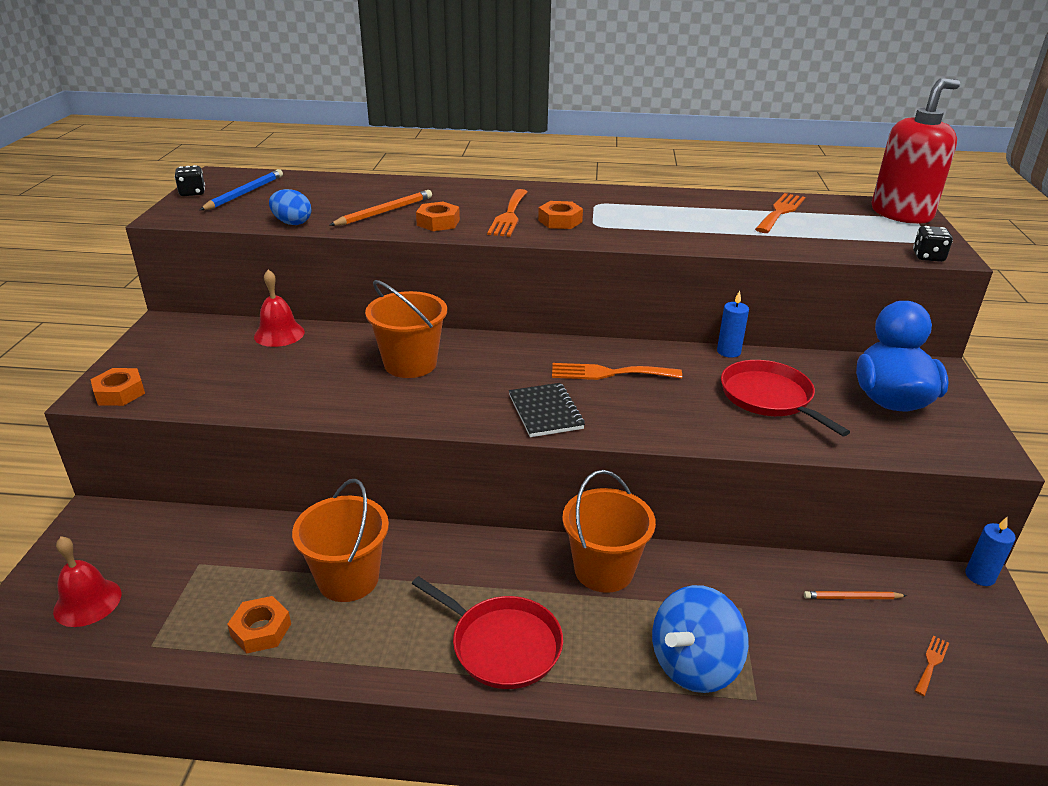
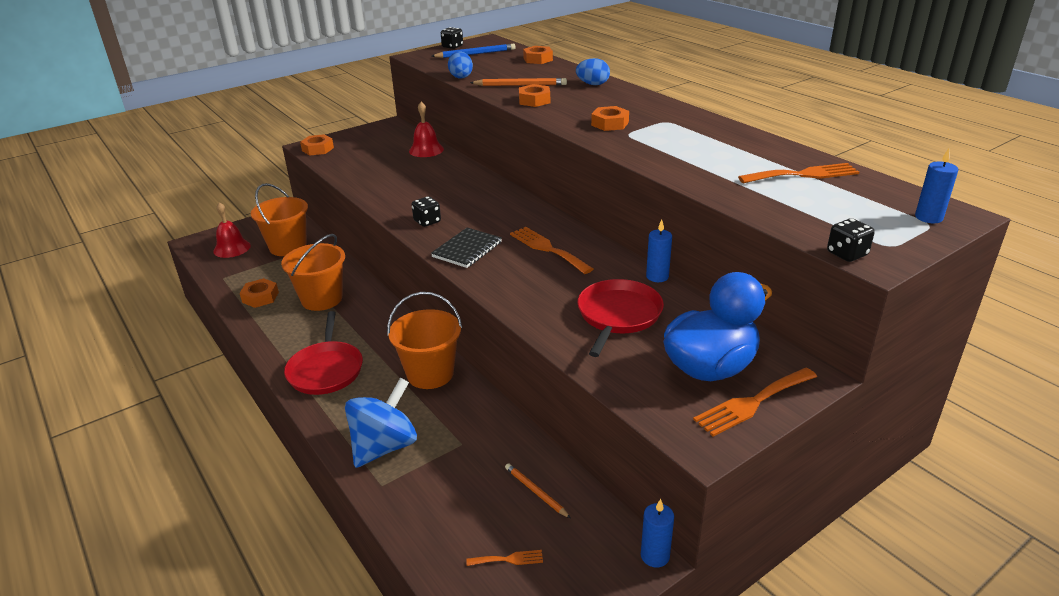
camera: 50 degrees right, 0 degrees up
orange bucket [365,280,447,378] -> orange bucket moved to [251,183,308,256]
orange fork [487,189,527,237] -> orange fork moved to [693,368,817,437]
blue spinning top [652,585,749,693] -> blue spinning top turned 120 degrees clockwise [345,378,417,468]
red soap dispenser [872,78,960,224] -> blue candle [915,148,958,223]
none -> black dice [412,196,441,227]
none -> orange nut [523,46,553,64]
none -> blue egg [576,58,610,85]

